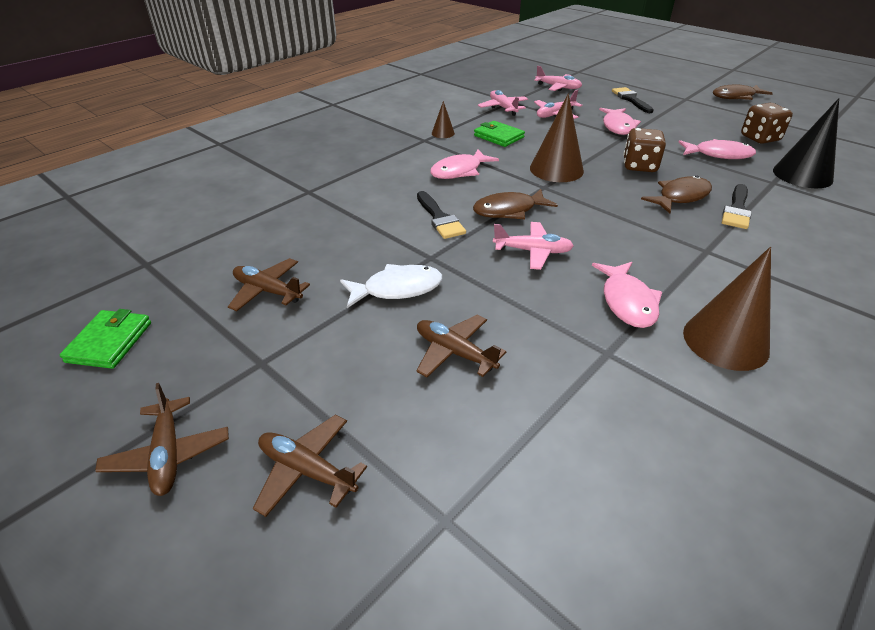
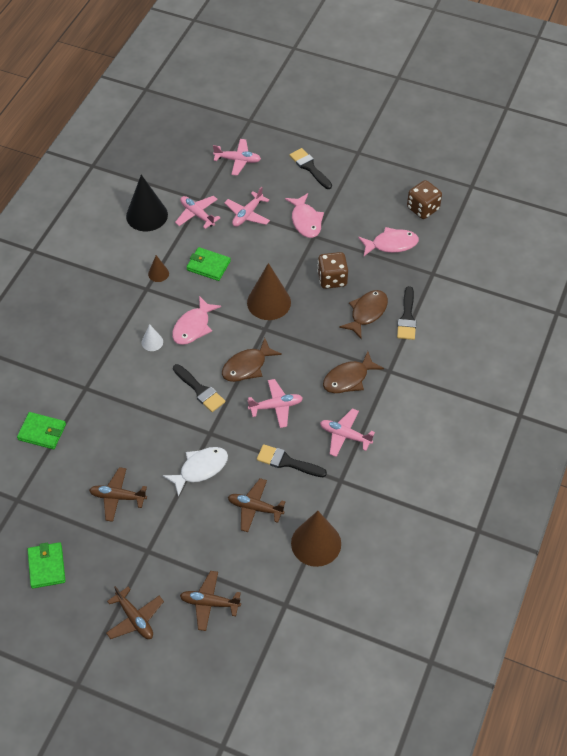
camera: 20 degrees left, 15 degrees up
pink fish [592,262,662,328] -> pink plane [320,408,375,457]
brown cone [683,247,771,371] -> brown cone moved to [291,511,341,567]
brown fish [713,84,773,100] -> brown fish moved to [323,351,384,393]
black cone [773,98,839,188] -> black cone moved to [126,175,168,231]
none -> green wallet [17,412,66,449]
none -> white cone [142,324,163,351]
none -> black brush [257,444,327,477]

